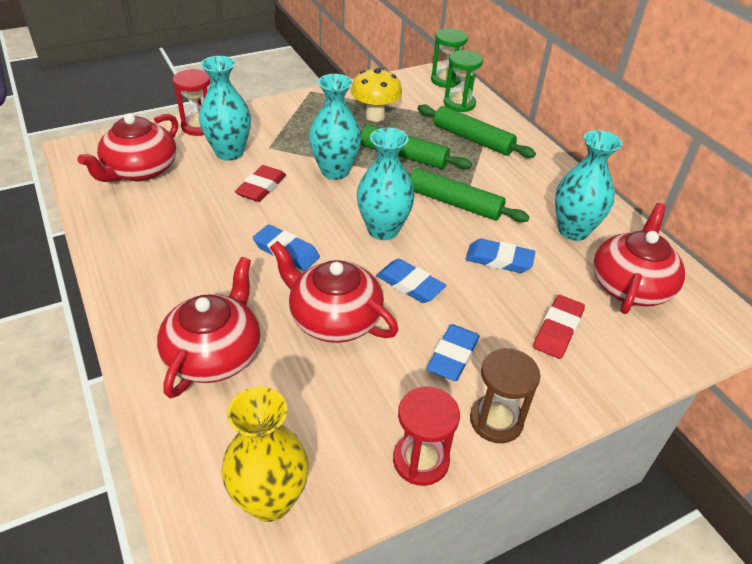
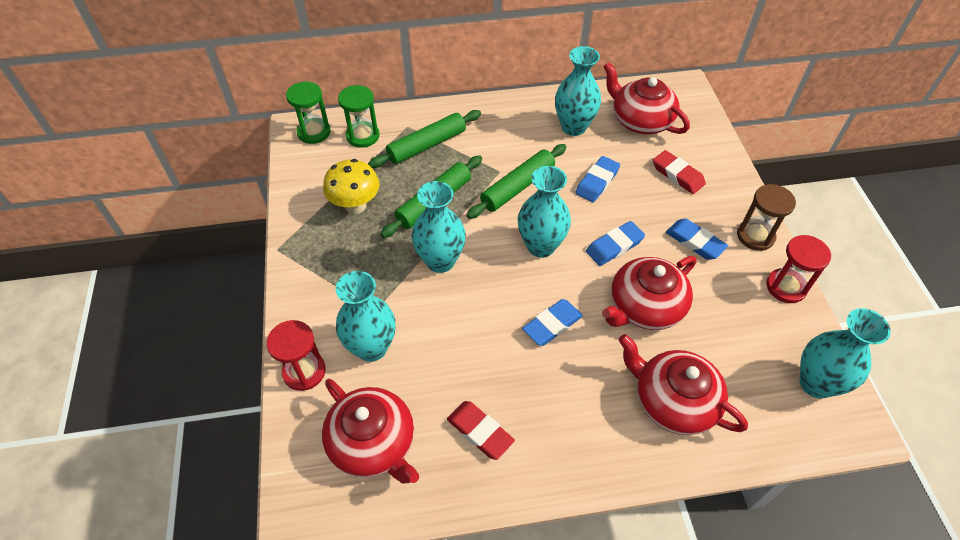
camera: 70 degrees left, 10 degrees up
yellow vase [221,387,309,522] -> turquoise vase [800,308,891,399]
red eraser [235,165,286,202] -> red eraser moved to [447,401,515,460]

